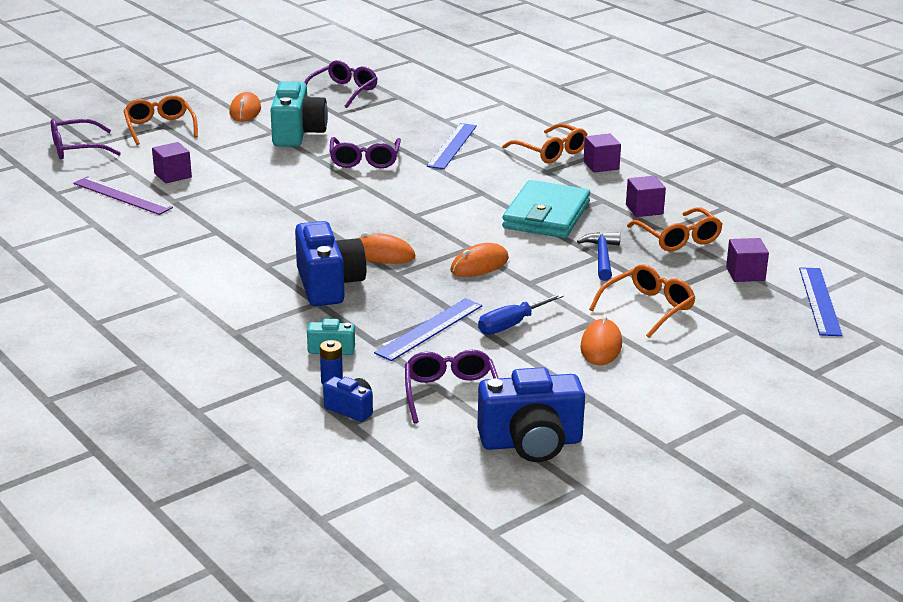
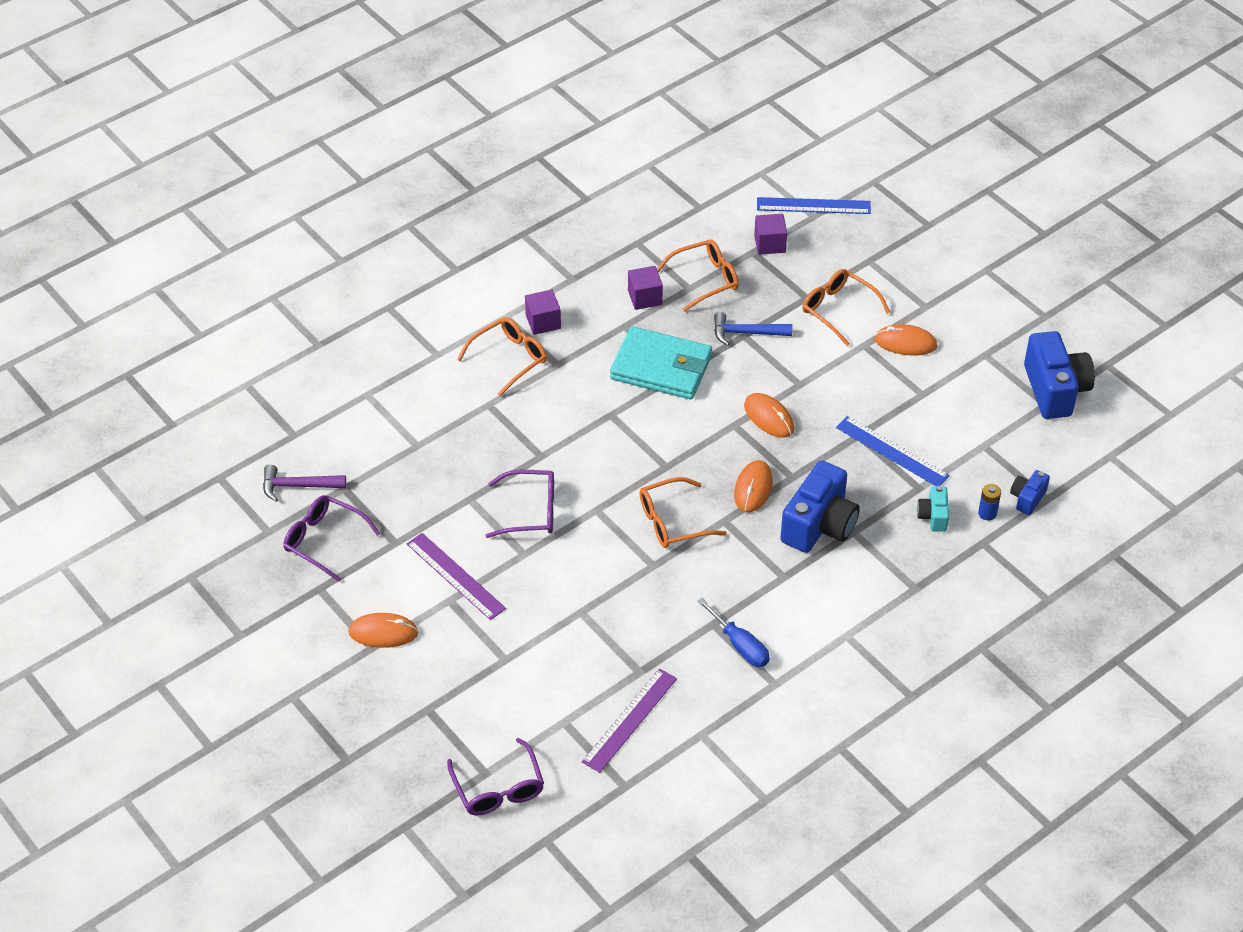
camera: 90 degrees left, 20 degrees up
orange glasses [123,95,198,145] -> orange glasses moved to [640,477,727,548]
purple cube [152,142,192,183] -> none
turquoise camera [270,81,328,147] -> purple ruler [407,533,506,620]
blue camera [295,221,366,306] -> blue camera turned 135 degrees clockwise [780,460,860,553]
purple glasses [405,350,498,424] -> none
blue ruler [427,123,477,169] -> none
blue screwdriver [478,293,564,335] -> blue screwdriver moved to [697,598,770,667]
none -> purple hammer [263,464,346,501]

